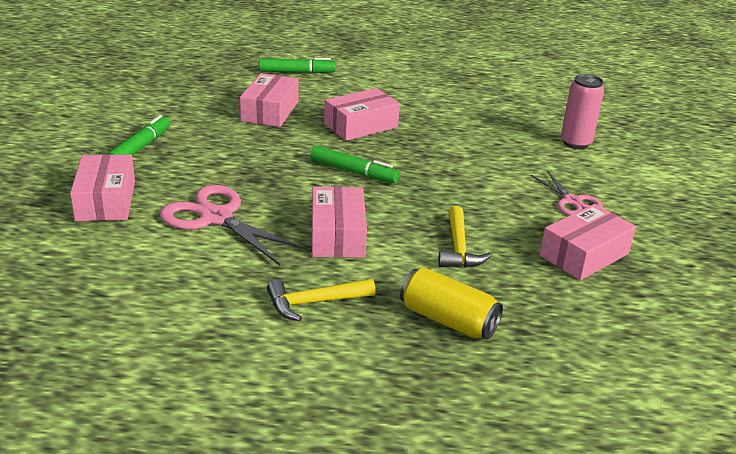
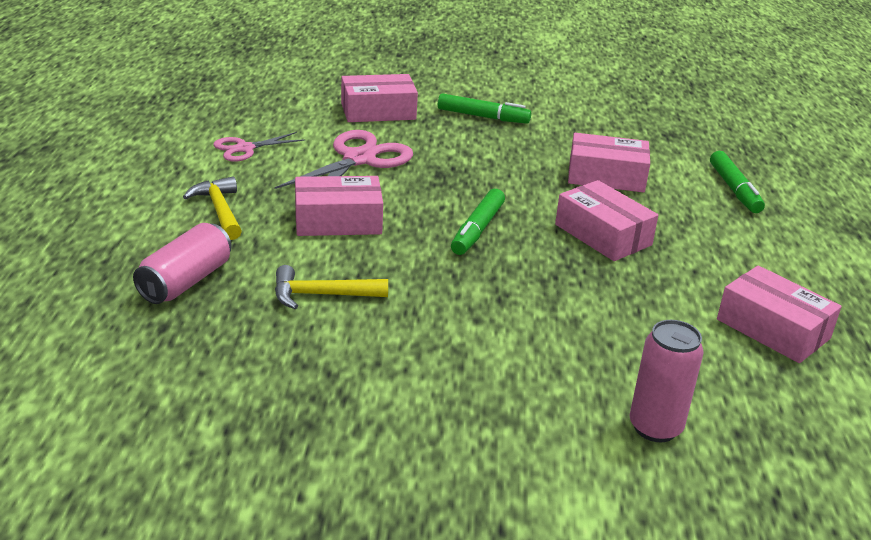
camera: 85 degrees right, 0 degrees up
yellow can [400,267,503,340] -> pink can [133,223,232,304]
pink scissors [531,171,603,216] -> pink scissors moved to [213,132,306,162]
pink box [540,204,636,280] -> pink box moved to [717,265,842,363]

